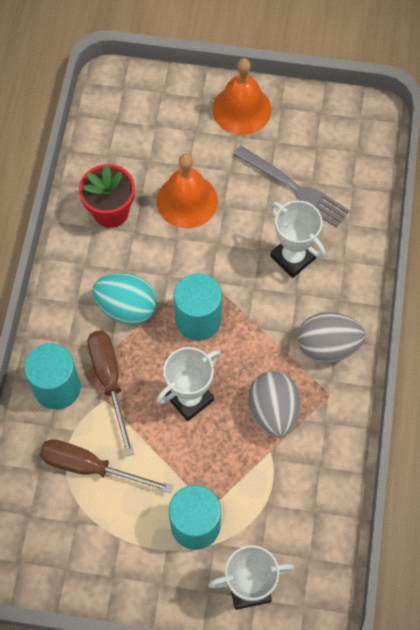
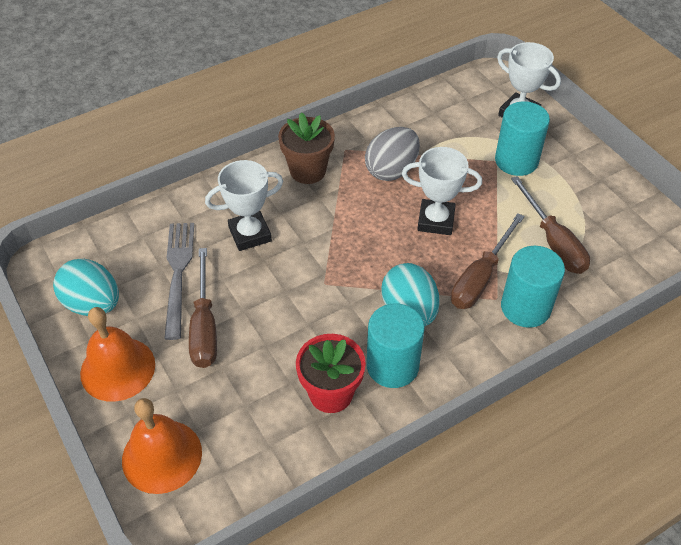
camera: 130 degrees left, 15 degrees down
orange bell [157,154,218,228] -> orange bell moved to [122,398,202,494]
turquoise cylinder [174,273,222,341] -> turquoise cylinder moved to [366,303,425,388]
white trophy [270,201,326,278] -> white trophy turned 60 degrees clockwise [205,160,283,251]
grey egg [297,312,365,363] -> brown flower pot [278,112,335,184]
none -> turquoise egg [53,259,119,316]
none -> brown screwdriver [189,248,217,368]

